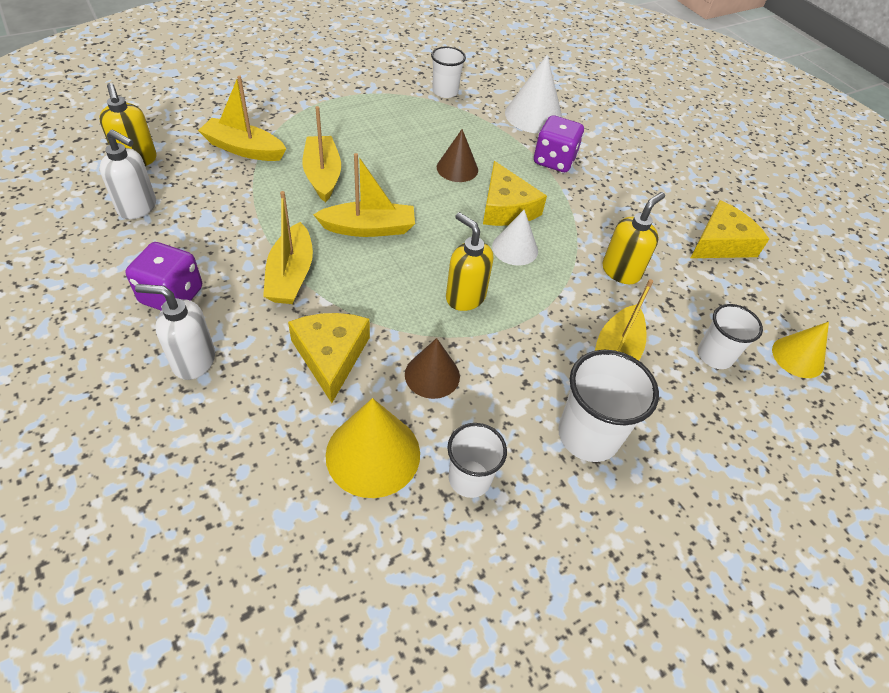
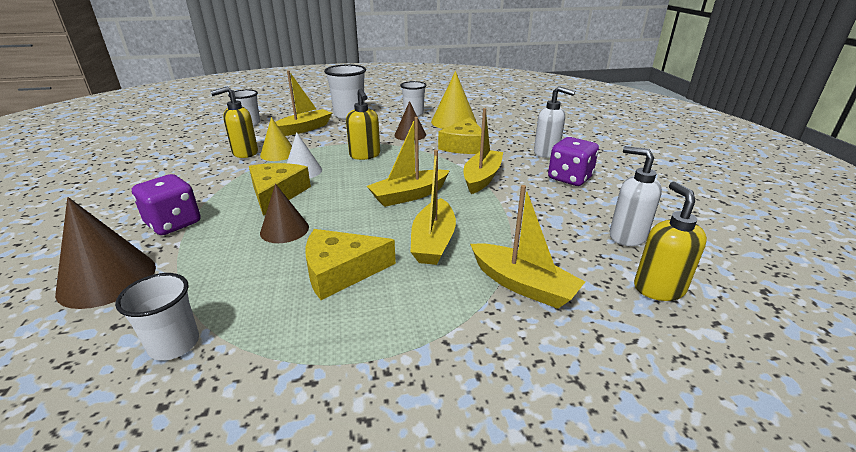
camera: 155 degrees left, 20 degrees down
yellow boat [313,153,415,237] -> yellow boat turned 45 degrees counterclockwise [367,117,450,207]
white cone [505,55,563,133] -> brown cone [55,197,156,309]
yellow cheese [691,200,769,258] -> yellow cheese moved to [305,229,396,300]
yellow cone [772,322,829,378] -> yellow cone moved to [260,117,292,161]

